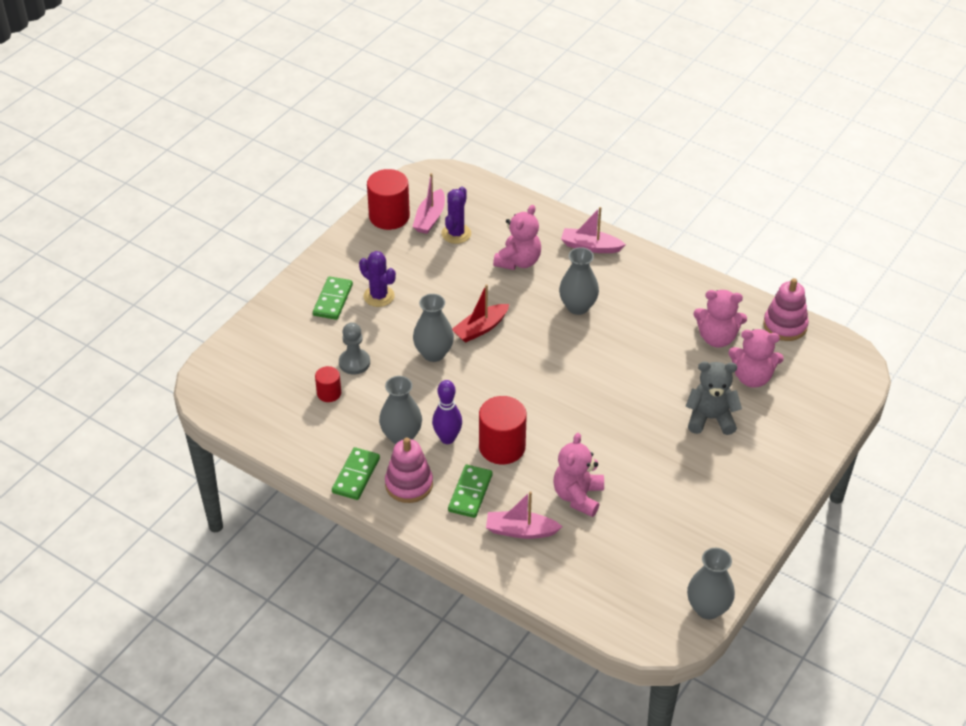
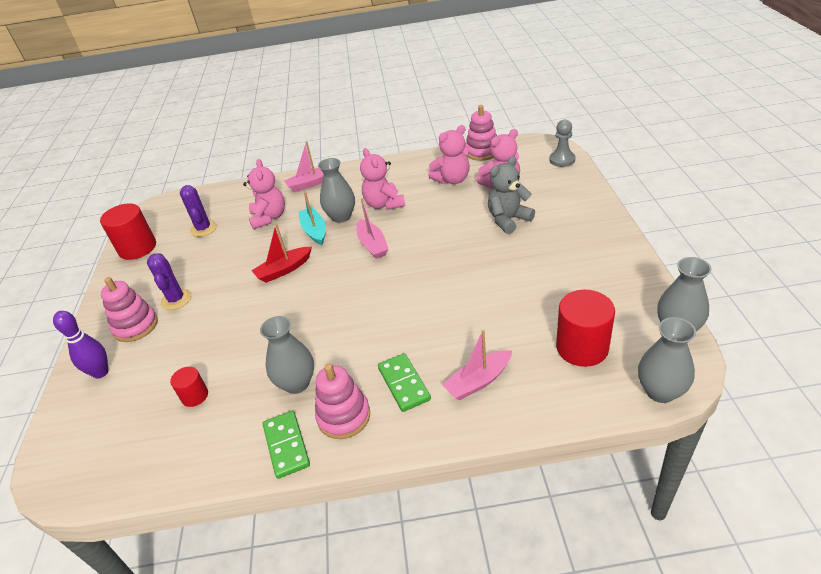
camera: 35 degrees left, 5 degrees down
green domino [313,276,353,320] -> pink stacking toy [101,277,158,342]
grey pawn [339,322,370,375] -> grey pawn moved to [549,120,575,167]
purple cactus [359,251,396,307] -> purple cactus turned 75 degrees clockwise [147,253,191,310]
pink boat [412,173,445,234] -> pink boat moved to [357,198,389,259]
grey vase [413,294,454,362] -> grey vase moved to [638,317,696,403]
purple bowling pin [432,380,462,444] -> purple bowling pin moved to [53,311,108,379]
red boat [452,284,509,343] -> red boat turned 45 degrees clockwise [251,224,312,283]
red cylinder [479,396,527,464] -> red cylinder moved to [556,290,615,367]
pink teddy bear [553,433,604,517] -> pink teddy bear moved to [360,148,405,210]
none -> turquoise boat [298,192,326,245]

